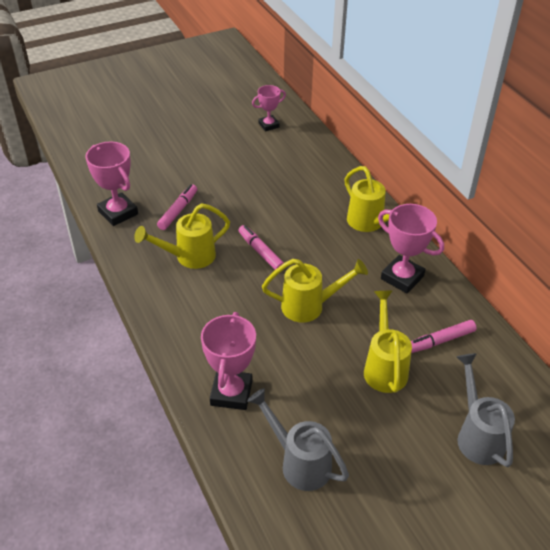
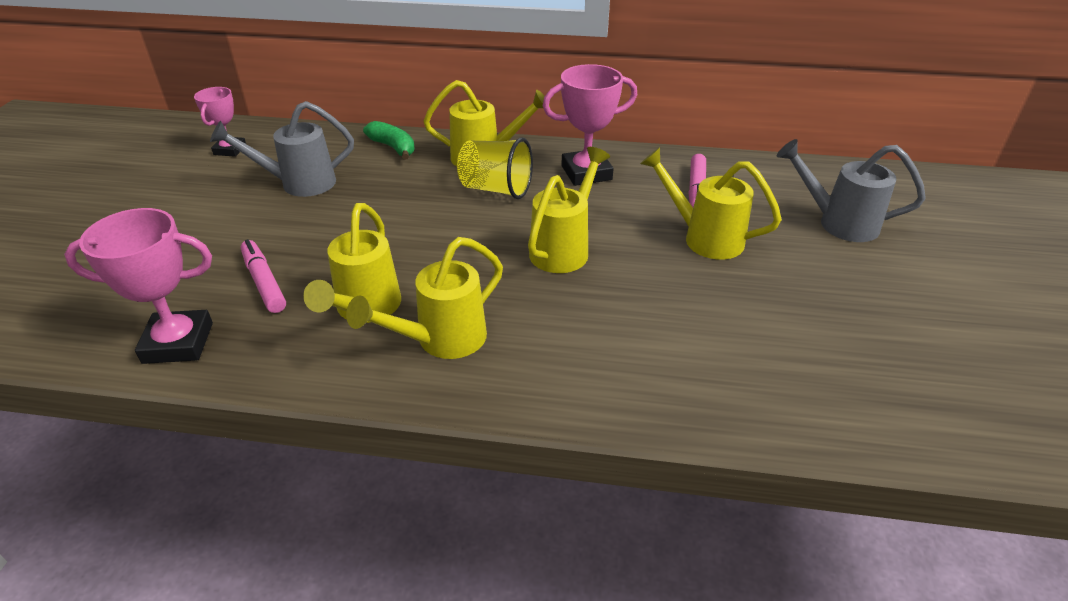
camera: 55 degrees left, 5 degrees down
pink trophy [201,312,256,410] -> none
pink marker [238,225,284,270] -> none
grey watering can [247,388,349,491] -> grey watering can moved to [210,101,354,197]
none -> yellow watering can [346,237,503,359]
none -> green banana [363,121,415,159]
none -> yellow cup [457,138,533,199]

